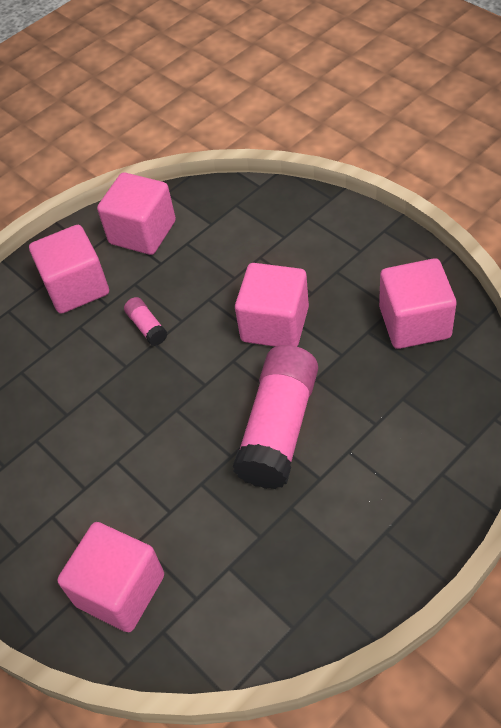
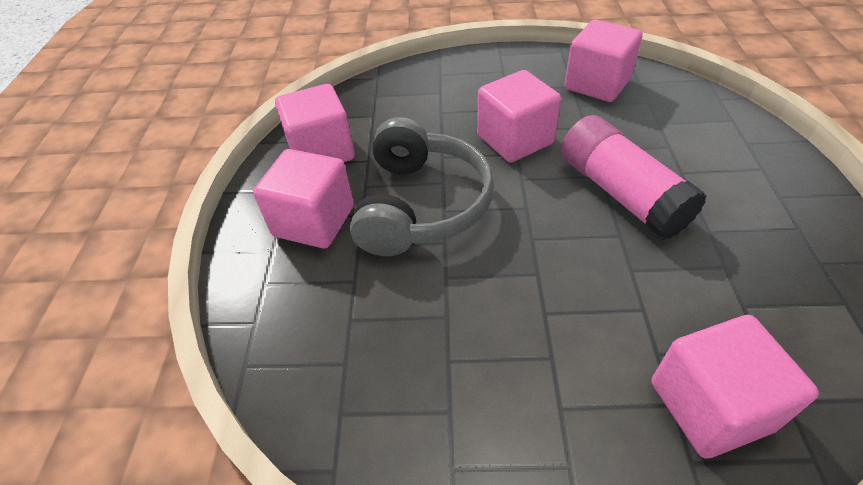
camera: 50 degrees left, 5 degrees down
pink glue stick [124,297,168,346] -> grey headphones [350,117,494,256]

